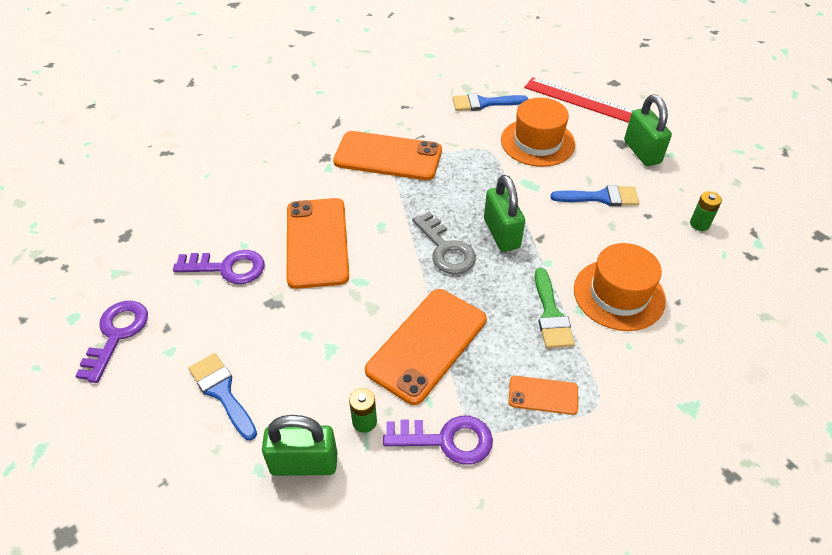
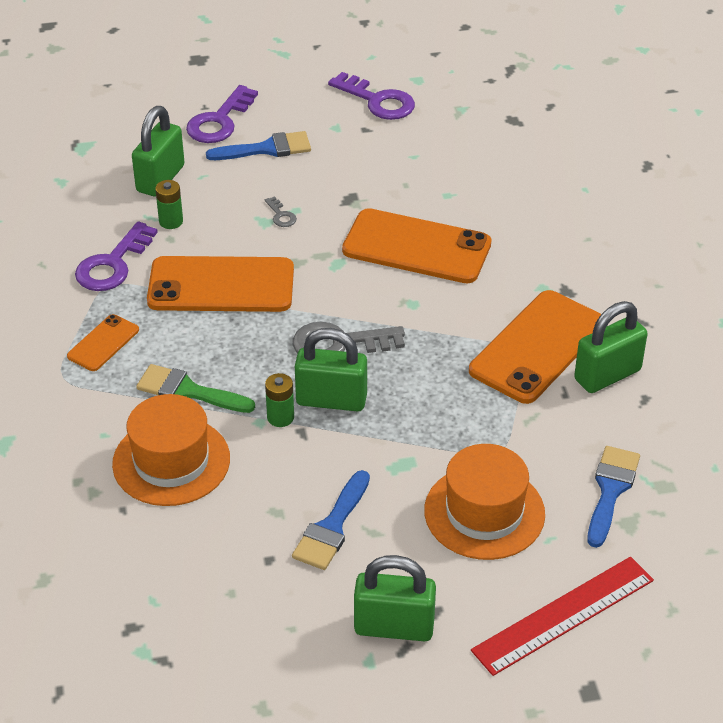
camera: 115 degrees right, 5 degrees down
purple key [173,250,265,284] -> purple key moved to [186,85,258,143]
orange phone [365,289,487,405] -> orange phone turned 60 degrees counterclockwise [147,256,294,312]
green battery [690,191,722,231] -> green battery moved to [265,373,294,427]
none -> grey key [265,196,297,227]
none -> green padlock [574,301,648,393]

